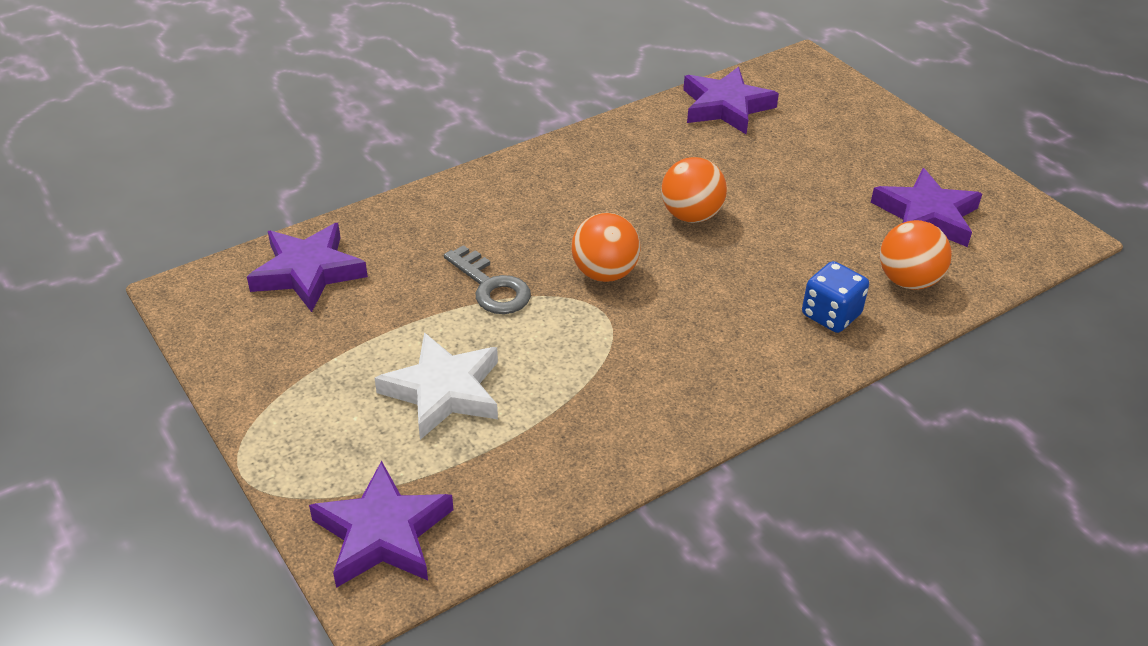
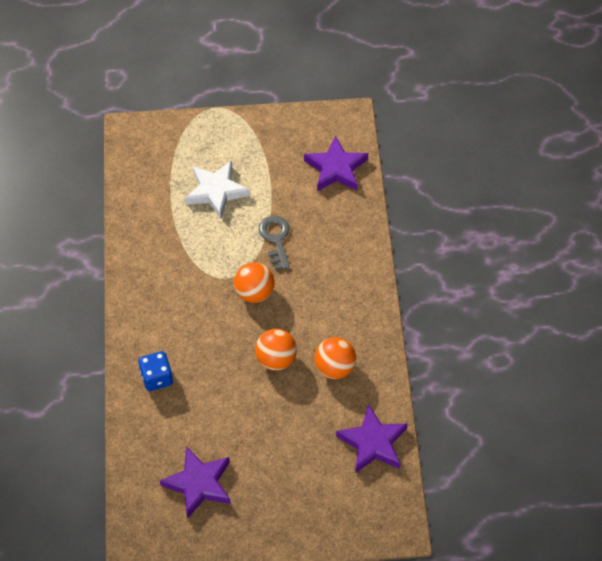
camera: 120 degrees right, 15 degrees up
purple star [309,461,453,588] -> none
grey key [444,245,531,314] -> grey key turned 90 degrees clockwise [259,216,290,270]
orange ball [880,220,952,290] -> orange ball moved to [314,337,356,379]

